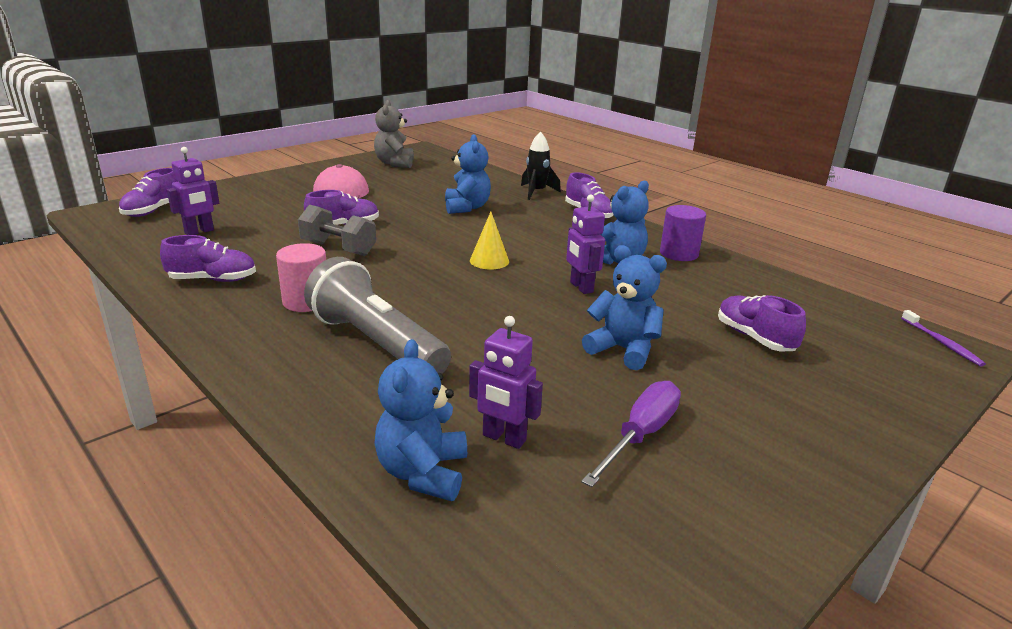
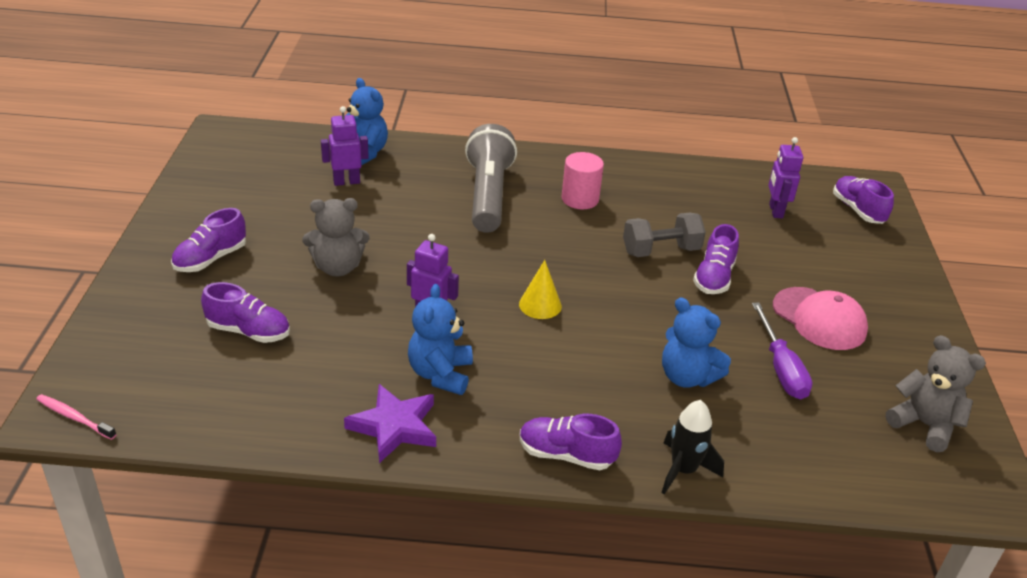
camera: 135 degrees right, 10 degrees up
purple shoe [160,235,256,282] -> purple shoe moved to [171,208,246,272]
grey flashlight [304,257,451,374] -> grey flashlight turned 90 degrees counterclockwise [465,124,517,233]
purple screwdriver [581,381,681,487] -> purple screwdriver moved to [752,302,812,399]
blue teddy bear [582,245,667,370] -> grey teddy bear [302,198,370,276]
purple cylinder [660,205,706,261] -> purple star [344,384,436,463]
purple toothbrush [901,310,986,367] -> pink toothbrush [36,394,117,440]

